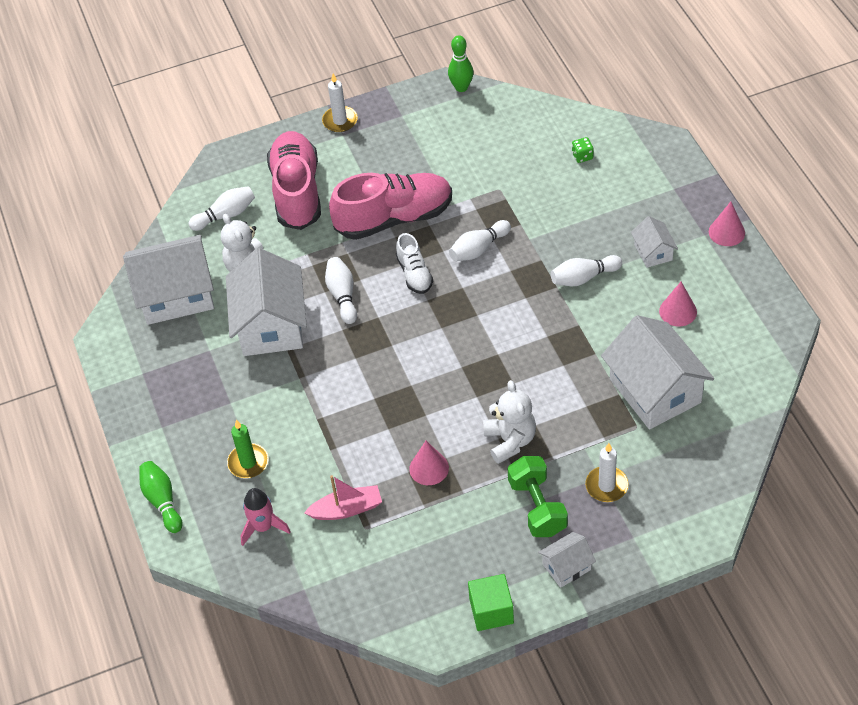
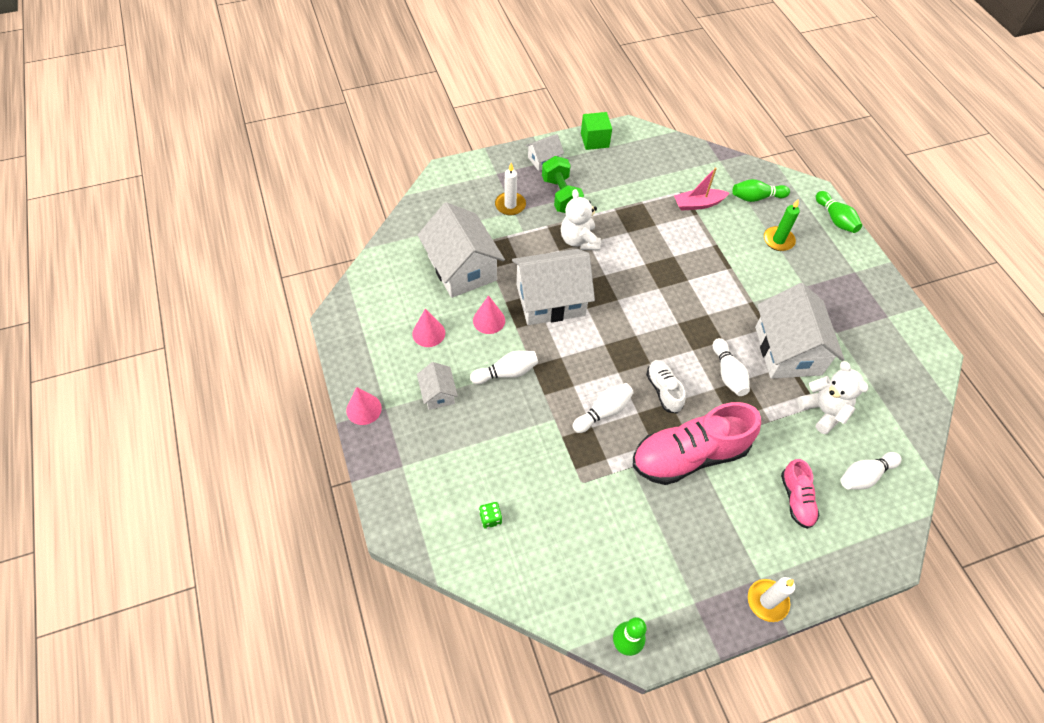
camera: 175 degrees right, 5 degrees up
white house [123,235,214,325] -> white house moved to [512,249,595,325]
pink rocket [241,488,291,546] -> green bowling pin [732,179,790,202]
pink shoe [267,131,321,230] -> pink shoe [781,459,819,529], size x0.50
pink cone [409,441,449,485] -> pink cone moved to [473,295,505,334]

